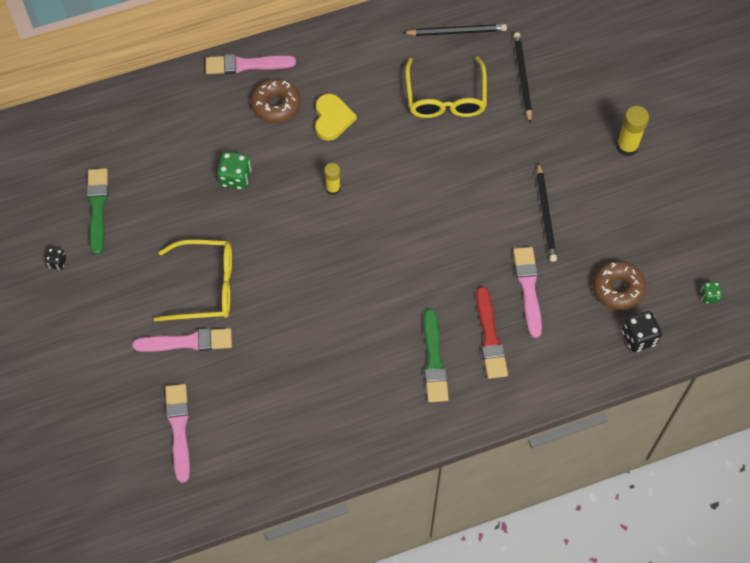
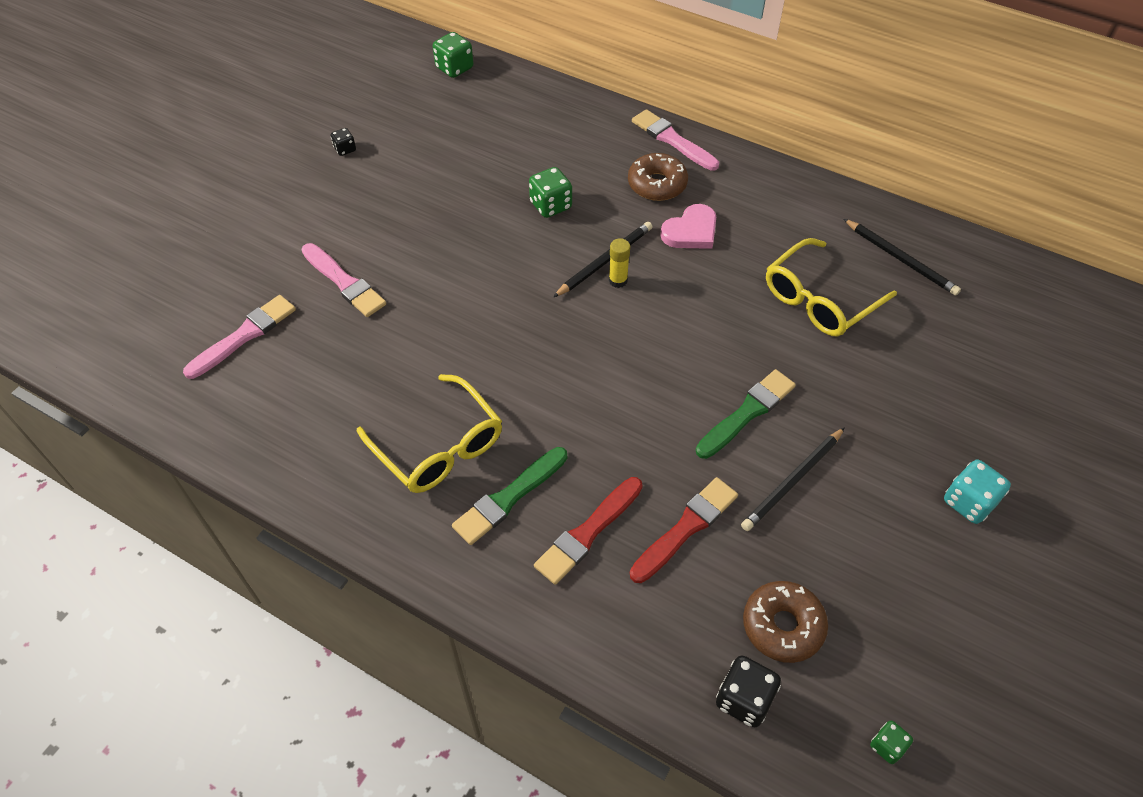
camera: 50 degrees right, 10 degrees down
green brush [87,168,108,255] -> green brush moved to [696,369,796,459]
yellow glasses [154,240,232,322] -> yellow glasses moved to [357,374,502,493]
yellow heart [315,93,357,141] -> pink heart [660,204,716,249]
black pencil [513,32,532,124] -> black pencil moved to [553,222,653,297]
pink brush [513,247,542,338] -> red brush [630,477,738,583]
yellow glue stick [616,106,649,156] -> turquoise dice [944,460,1011,524]
none -> green dice [433,32,473,78]

